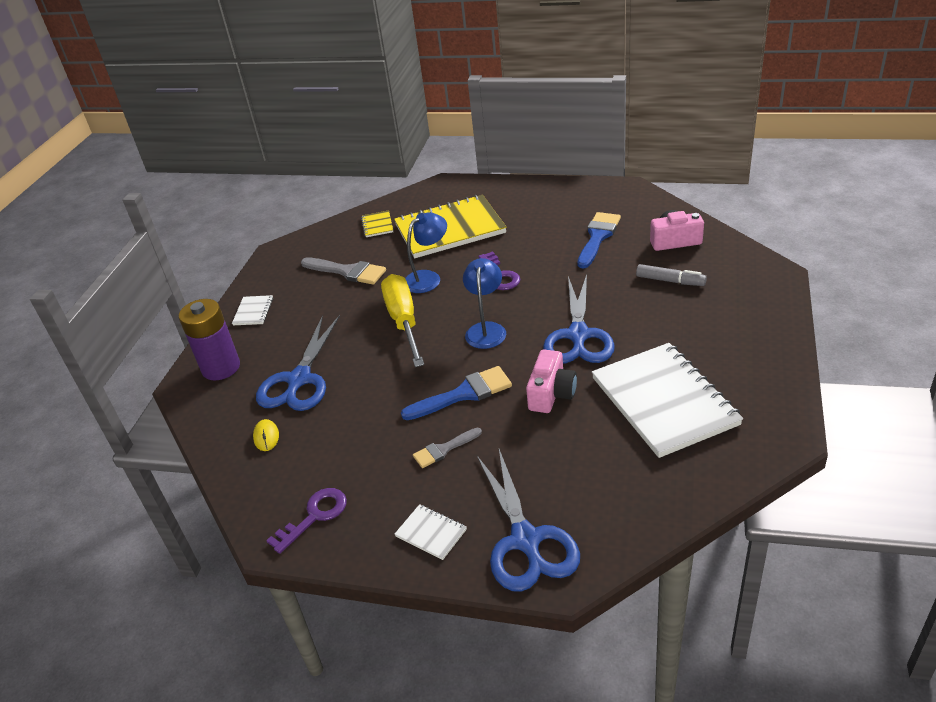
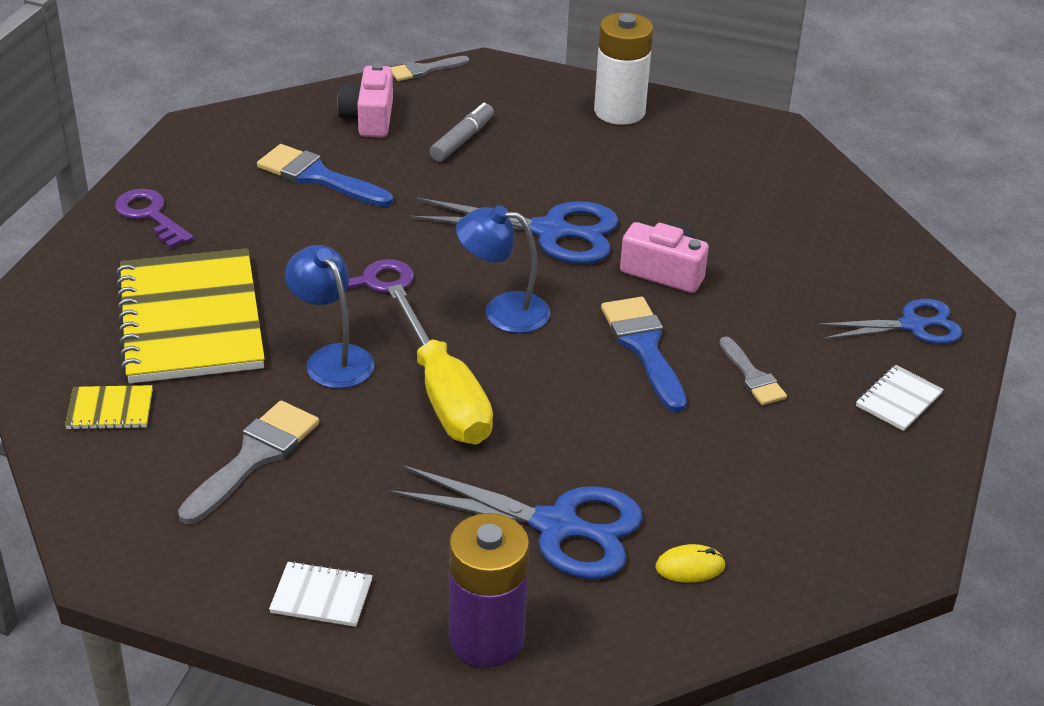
camera: 90 degrees left, 0 degrees up
purple key [266,488,347,554] -> purple key moved to [115,189,193,249]
yellow screwdriver [381,274,424,367] -> yellow screwdriver turned 105 degrees counterclockwise [387,284,493,445]
blue scissors [477,449,580,592] -> blue scissors [817,299,962,344], size x0.65
white notebook [592,343,743,458] -> none
none -> grey brush [391,56,469,81]
none -> white battery [594,13,653,125]

